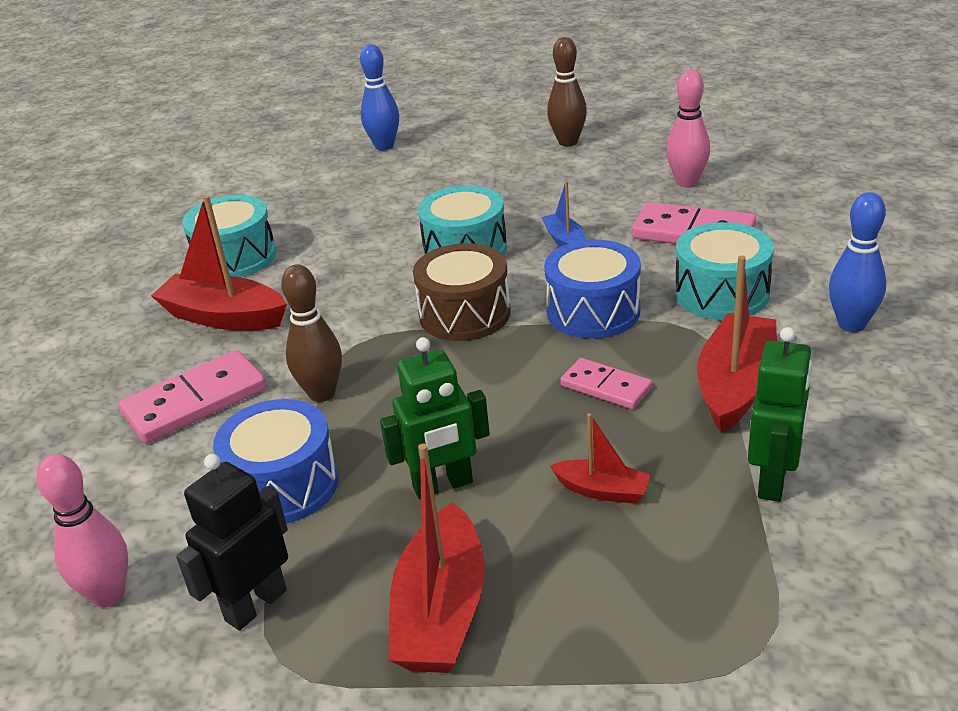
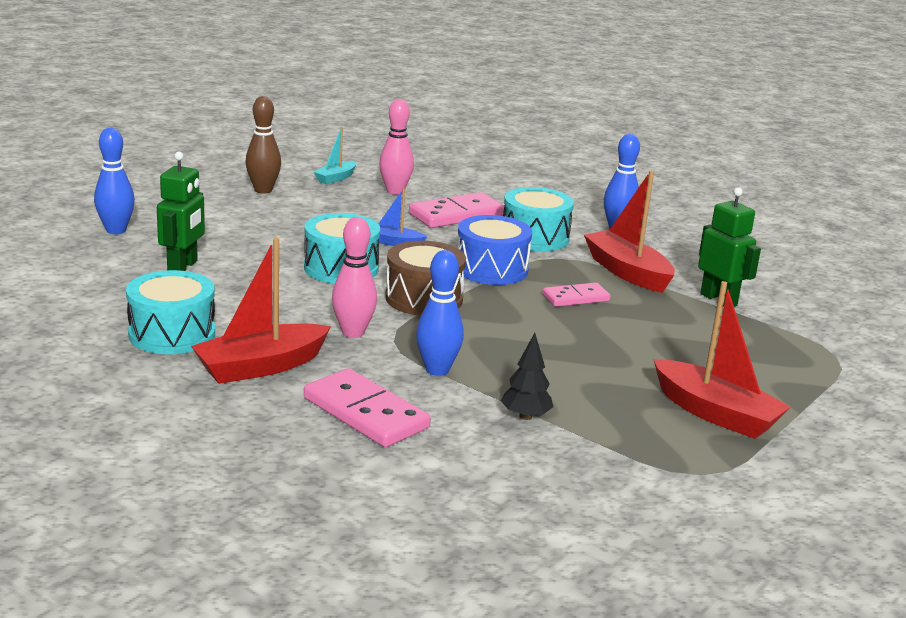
camera: 60 degrees left, 10 degrees down
pink bowling pin [36,454,128,607] -> pink bowling pin moved to [332,217,377,338]
pink domino [118,350,267,444] -> pink domino turned 45 degrees counterclockwise [304,368,431,447]
black robot [176,454,288,631] -> none
blue drum [213,399,339,523] -> black tree [501,333,553,420]
brown bowling pin [281,264,342,402] -> blue bowling pin [416,250,464,376]
green robot [380,337,490,499] -> green robot moved to [157,151,205,271]
red boat [550,413,651,504] -> none
none -> turquoise boat [314,127,357,184]

